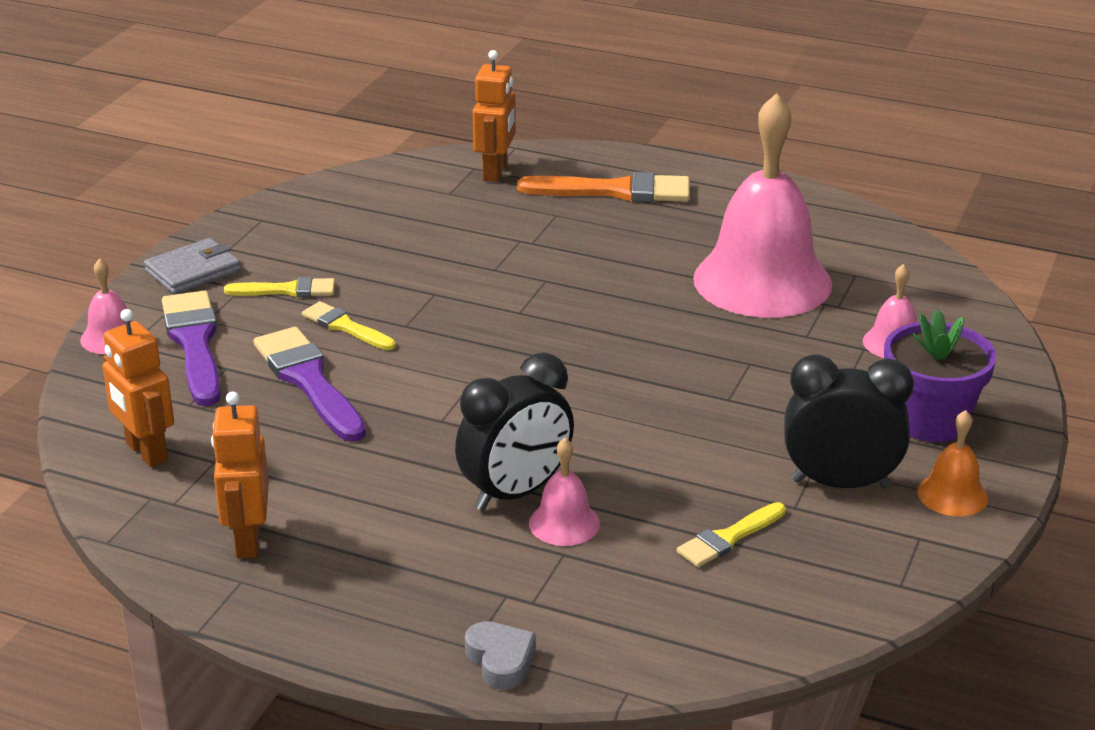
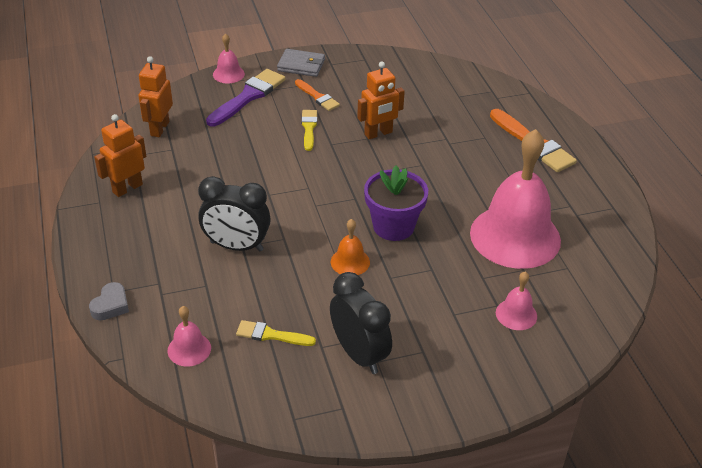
camera: 50 degrees right, 10 degrees up
yellow brush [224,277,335,297] -> orange brush [295,79,340,111]
purple brush [254,327,366,442] -> none
orange robot [473,50,516,182] -> orange robot moved to [357,62,405,139]
pink bell [529,438,600,546] -> pink bell moved to [167,306,211,367]
purple flower pot [884,310,997,442] -> purple flower pot moved to [364,166,428,241]
orange bell [918,410,988,516] -> orange bell moved to [331,219,370,275]

